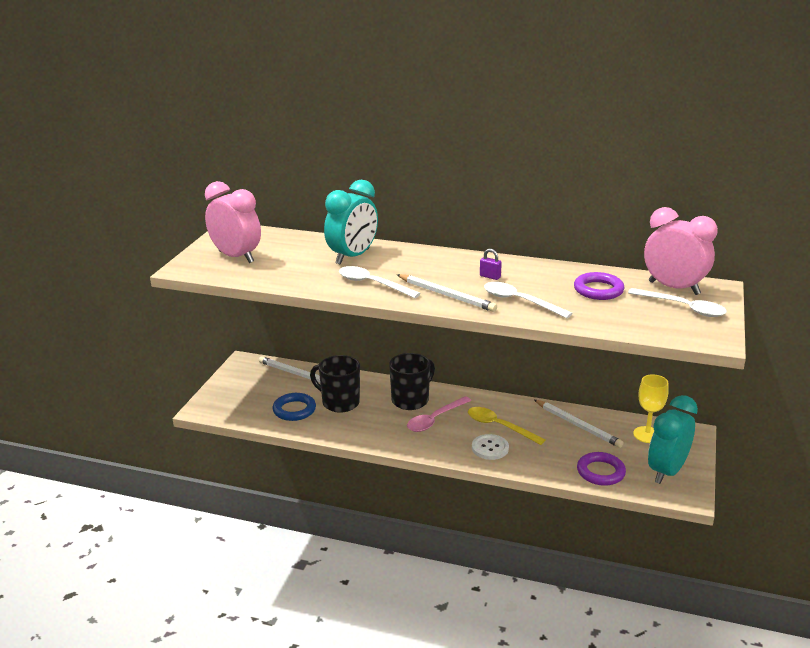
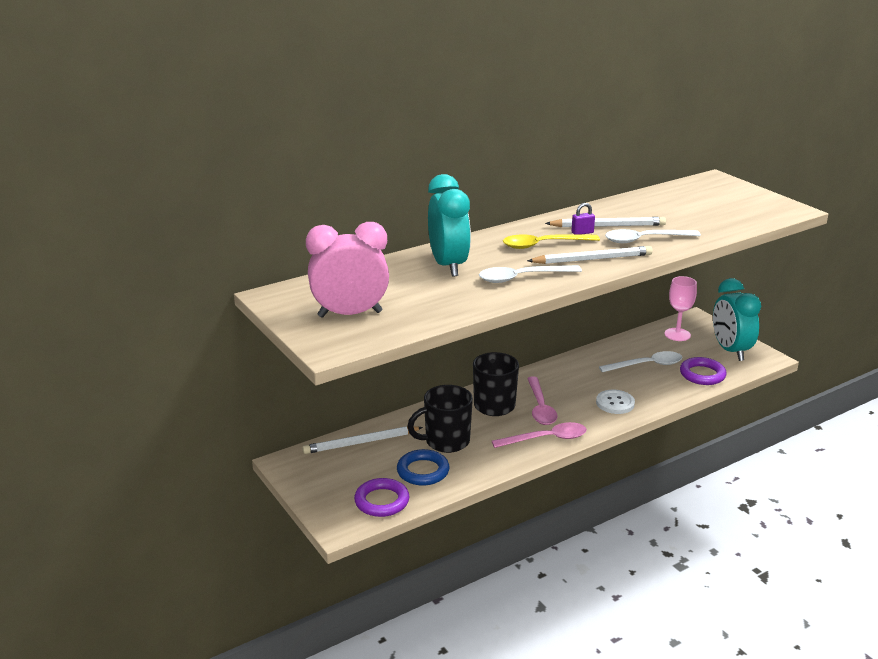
camera: 50 degrees left, 0 degrees up
yellow spoon [468,407,546,445] -> yellow spoon moved to [503,234,600,249]
white pencil [534,400,624,448] -> white pencil moved to [545,217,666,227]
purple ring [574,272,624,300] -> purple ring moved to [354,478,409,517]
white spoon [628,288,727,317] -> white spoon moved to [599,351,682,372]
yellow goblet [633,374,668,443] -> pink goblet [665,276,697,341]
pink clock [644,207,718,295] -> none
none -> pink spoon [492,422,587,448]

